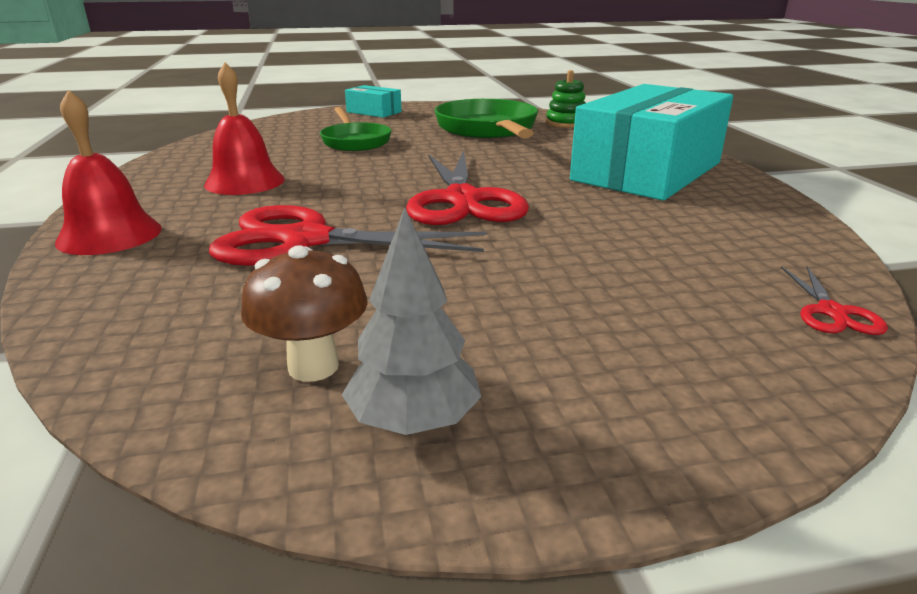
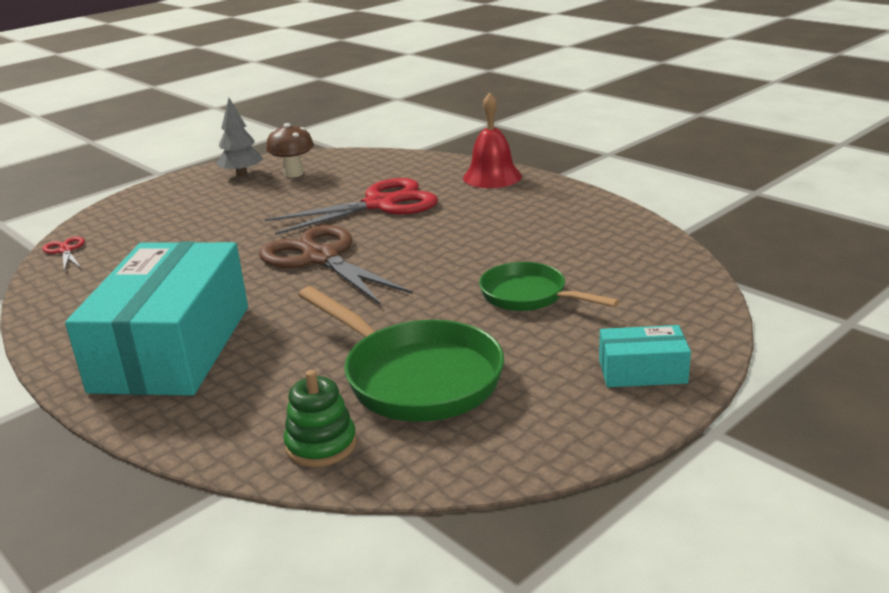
camera: 150 degrees right, 0 degrees up
red bell [204,63,285,195] -> none
red scissors [406,150,529,225] -> brown scissors [259,225,413,304]

